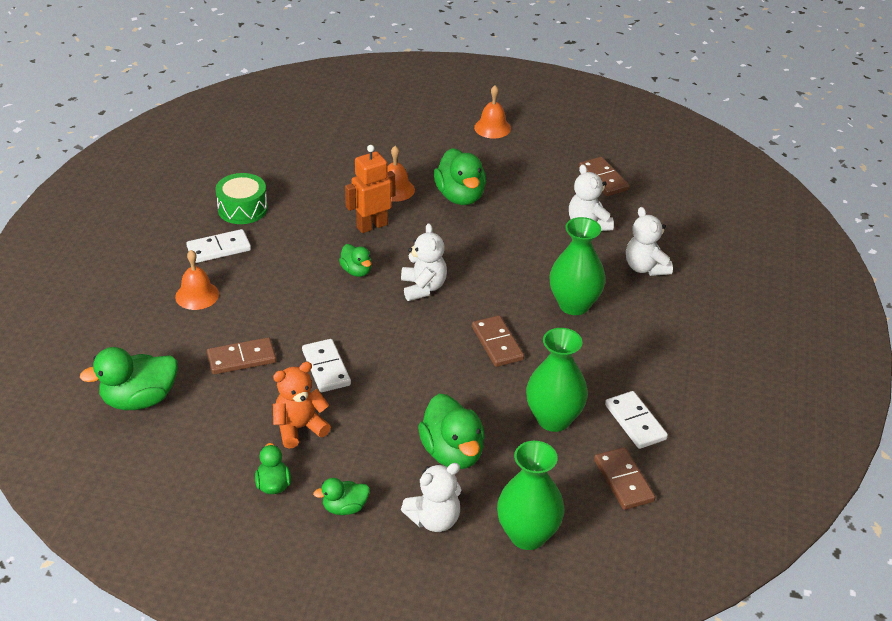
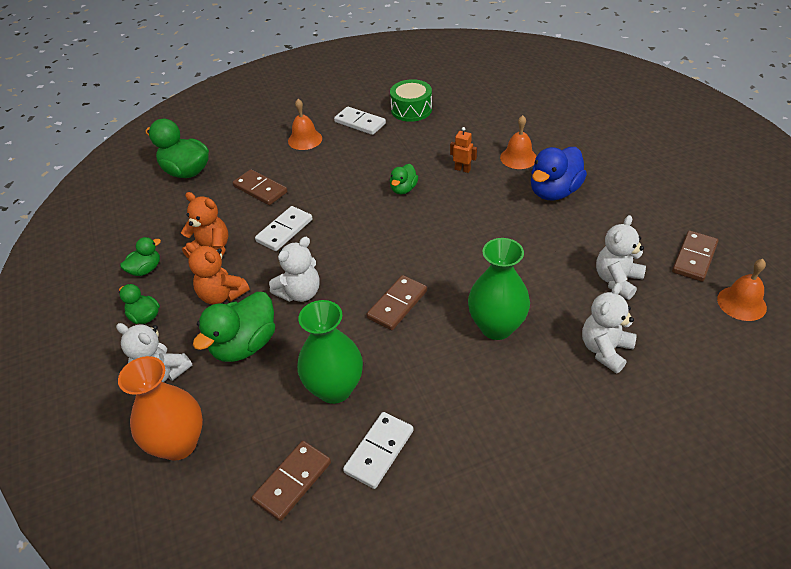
camera: 60 degrees right, 5 degrees up
orange robot [345,145,395,233] -> orange robot [450,127,477,173], size x0.56
white teddy bear [401,223,447,301] -> white teddy bear moved to [269,237,320,302]
green duck [434,148,486,205] -> blue duck [531,147,587,200]
orange bell [474,85,511,139] -> orange bell moved to [717,259,767,321]
green vase [497,441,564,550] -> orange vase [118,356,203,461]
none -> orange teddy bear [186,242,250,304]

